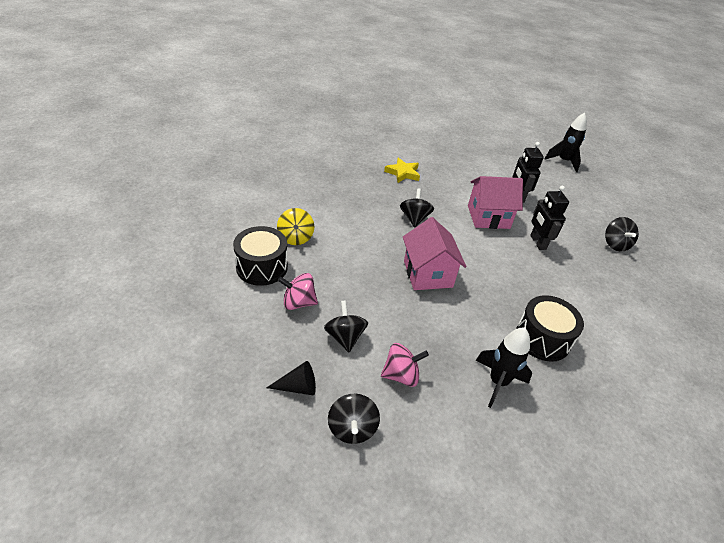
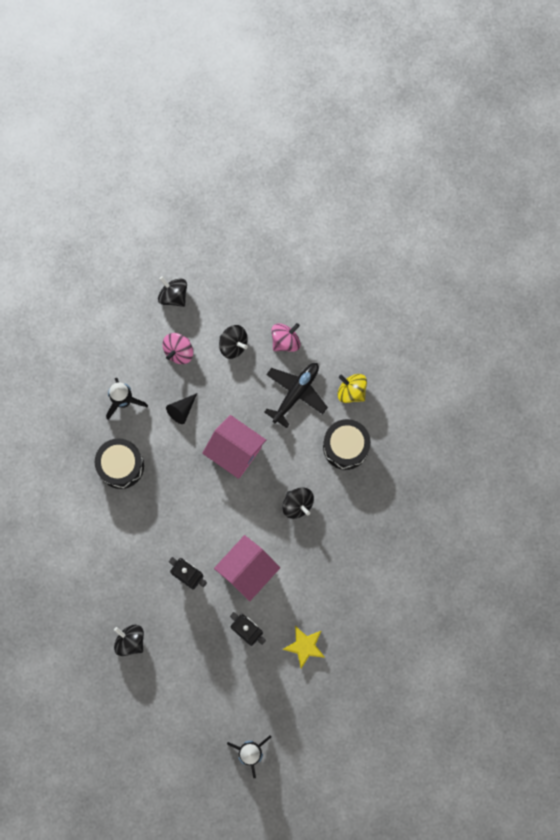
camera: 140 degrees right, 35 degrees up
black drum [233,226,288,286] -> black drum moved to [323,419,371,470]
black cone [267,361,316,395] -> black cone moved to [166,393,197,424]
yellow star [384,158,420,183] -> yellow star moved to [282,626,325,668]
none -> black plane [264,363,328,428]

